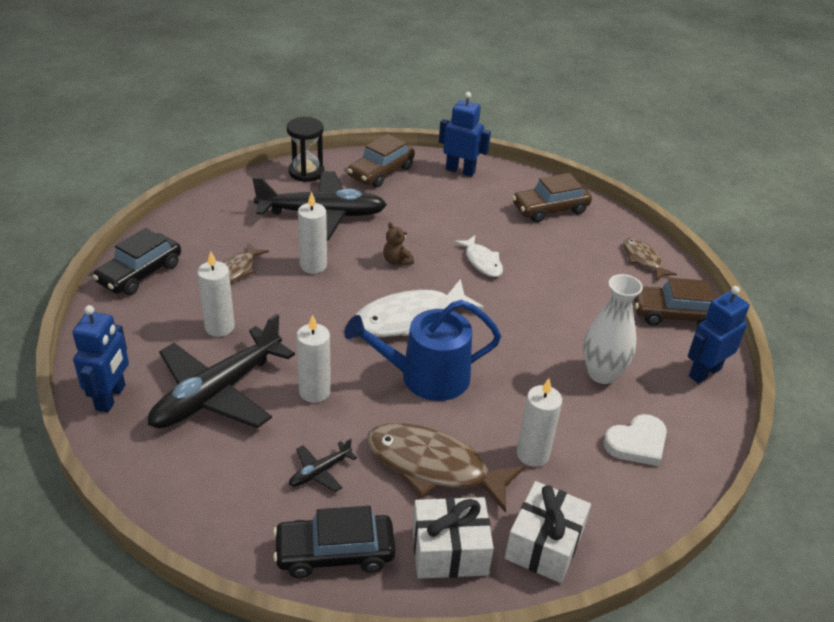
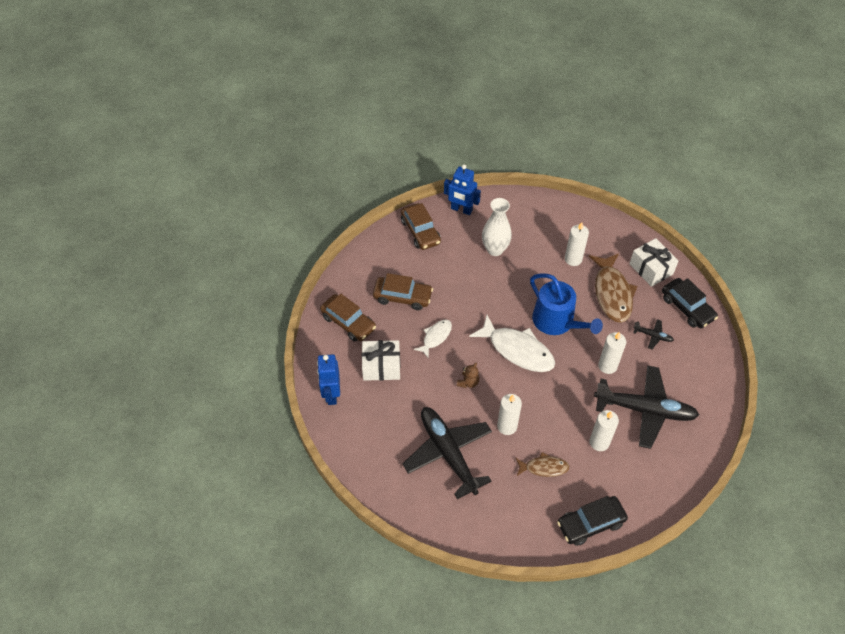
camera: 115 degrees left, 15 degrees up
blue robot [72,305,129,412] -> none
black car [93,228,181,295] -> black car turned 150 degrees clockwise [557,496,628,546]
black hourglass [287,117,324,182] -> none
brown car [347,134,415,187] -> brown car moved to [373,273,433,310]
white gift [505,481,591,583] -> white gift moved to [362,340,400,381]
white heart [603,414,667,466] -> none
brown fish [623,238,677,281] -> none

